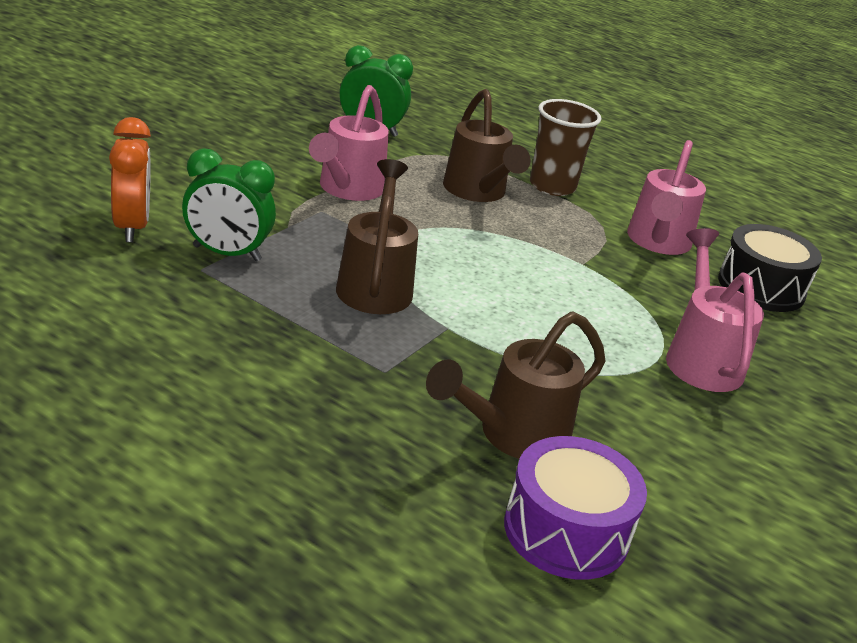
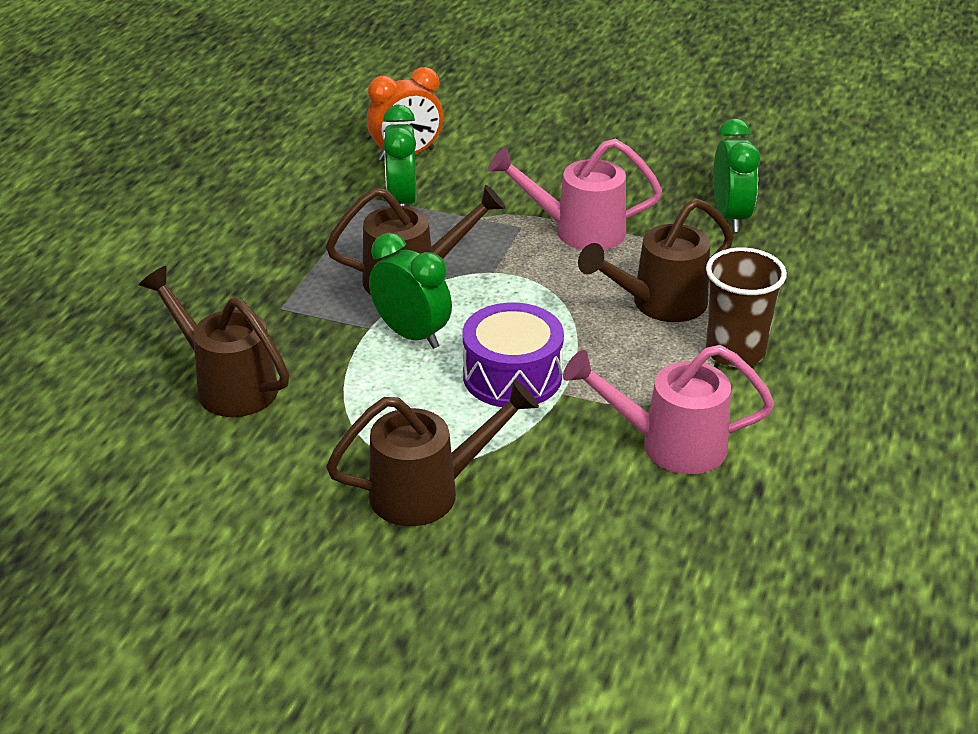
camera: 80 degrees right, 5 degrees up
purple drum [504,436,647,580] -> purple drum moved to [463,302,564,407]
pink watering can [666,228,764,392] -> brown watering can [326,380,539,526]
black drum [718,224,822,312] -> none
none -> green clock [369,233,452,349]

